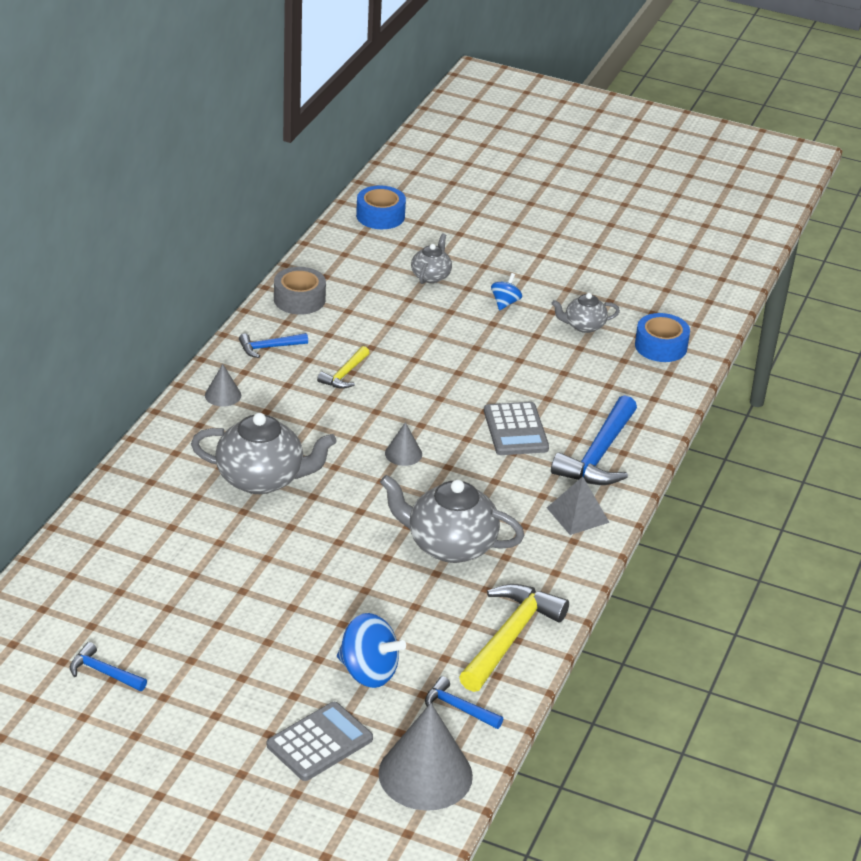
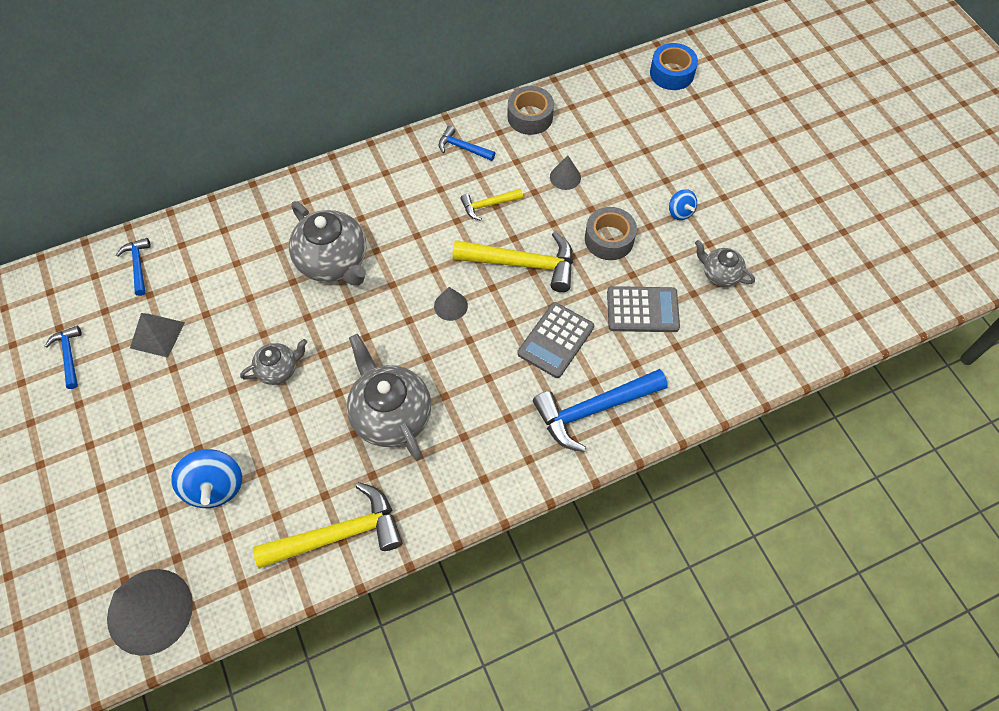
camera: 45 degrees right, 25 degrees up
grey cone [205,364,241,407] -> grey cone moved to [550,155,581,190]
grey calculator [267,702,373,781] -> grey calculator moved to [607,286,680,332]
grey teapot [411,233,452,284] -> grey teapot moved to [240,339,307,385]
blue hammer [425,676,503,729] -> blue hammer moved to [116,238,151,296]
blue spinning top [491,273,522,310] -> blue spinning top turned 90 degrees clockwise [669,189,697,220]
grey pyramid [547,477,610,535] -> grey pyramid moved to [130,313,185,358]
blue tape [635,313,690,362] -> none
none -> yellow hammer [452,232,573,292]
none -> grey tape [585,207,637,260]

